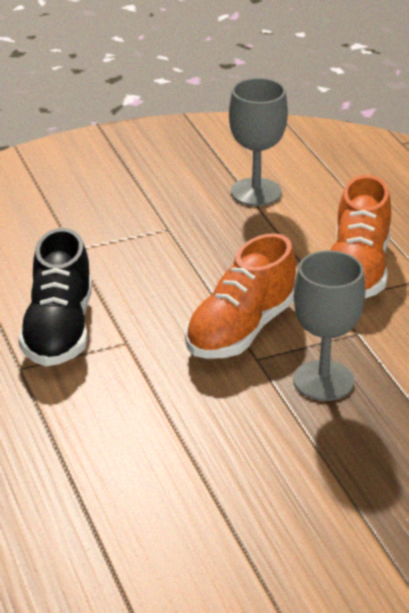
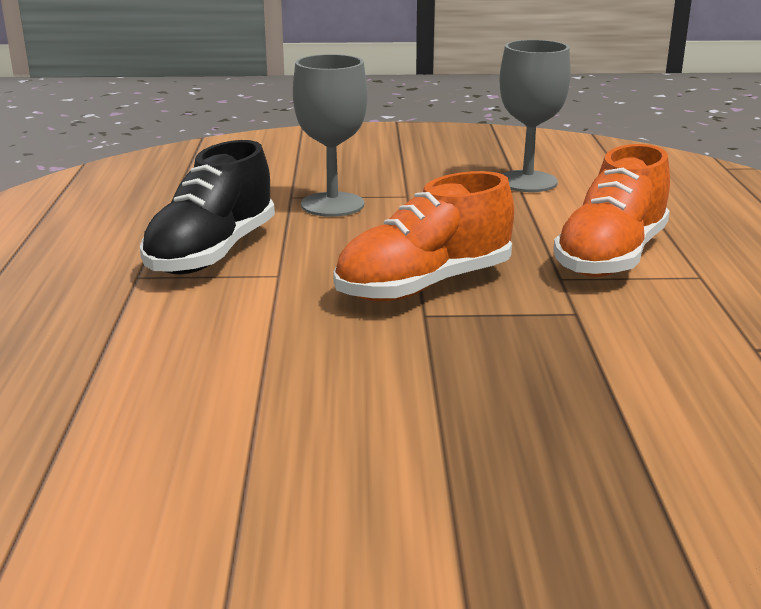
camera: 20 degrees right, 10 degrees down
grey goblet [293,250,365,401] -> grey goblet moved to [293,54,368,217]

